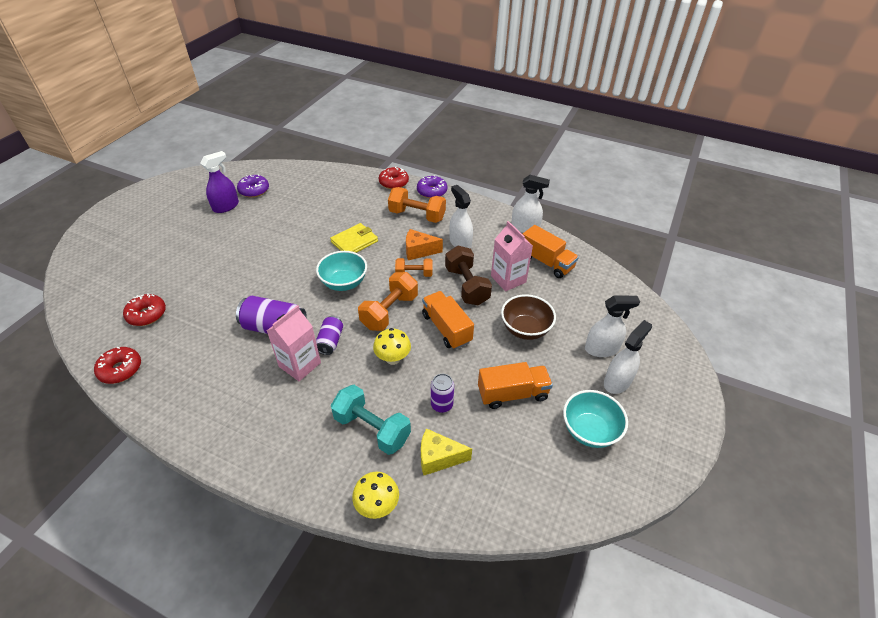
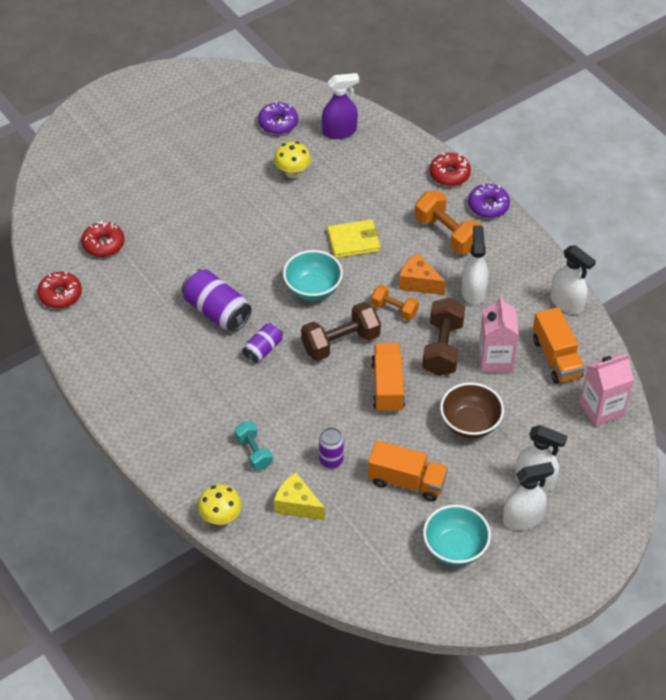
camera: 30 degrees right, 5 degrees up
purple spray bottle [201,151,239,213] -> purple spray bottle moved to [322,73,359,139]
pink carton [267,305,321,381] -> pink carton moved to [580,354,634,427]
turquoise dumbbell [331,385,411,455] -> turquoise dumbbell [235,422,273,470], size x0.61
orange dumbbell [358,272,418,331] -> brown dumbbell [301,302,381,361]
yellow mushroom [373,328,411,365] -> yellow mushroom moved to [274,141,311,178]

